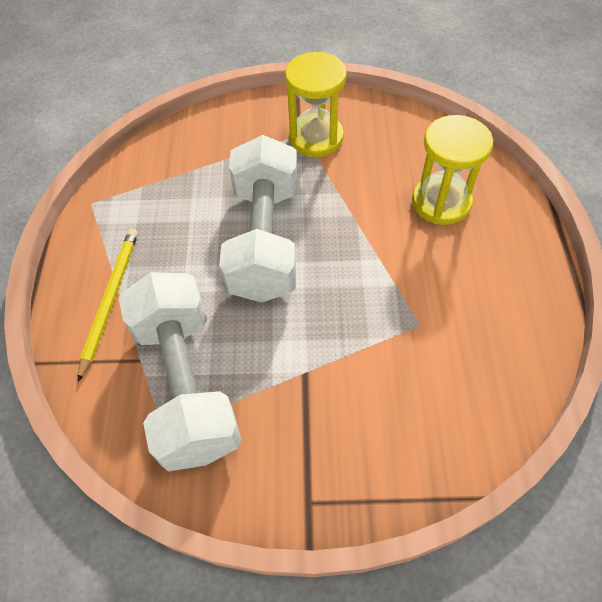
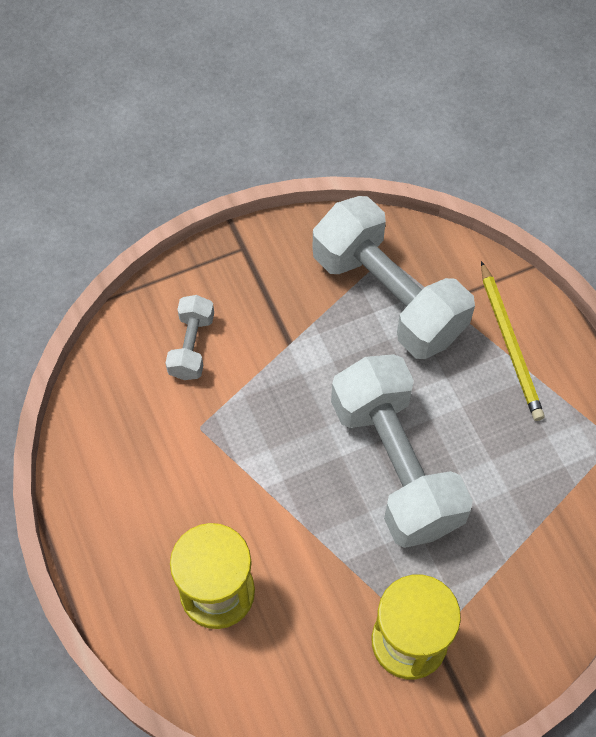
camera: 155 degrees right, 5 degrees up
none -> white dumbbell [166,295,214,380]

